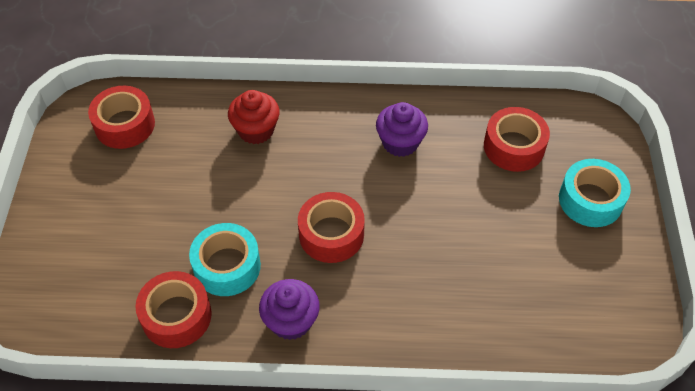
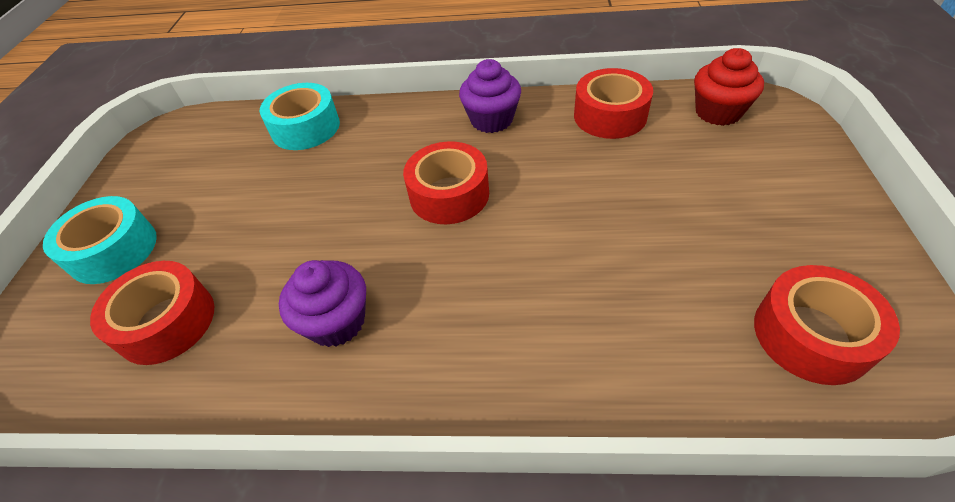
camera: 175 degrees left, 5 degrees down
turquoise tape [189,223,261,296] -> turquoise tape moved to [259,83,340,150]
red cupcake [228,90,280,144] -> red cupcake moved to [694,48,764,126]

